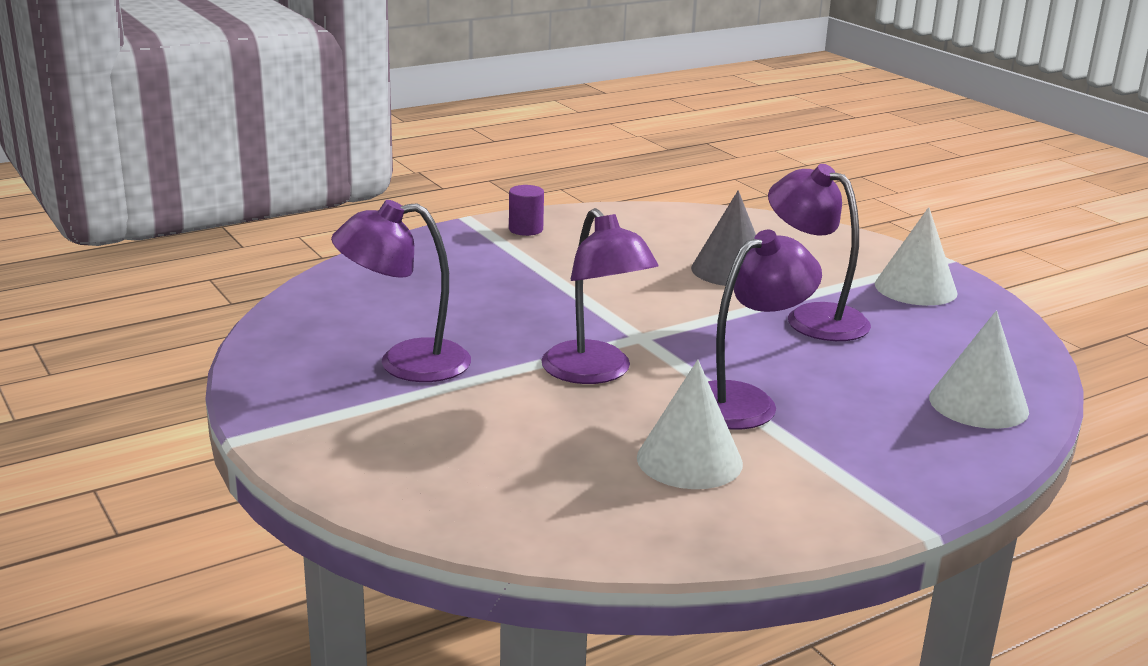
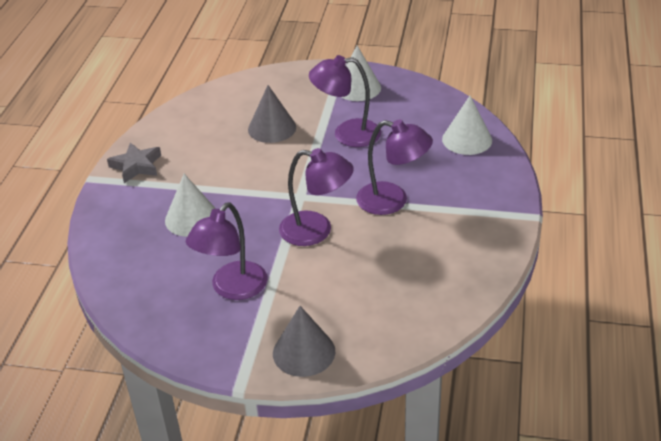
camera: 45 degrees left, 15 degrees up
purple cylinder [509,185,544,236] -> grey star [107,143,161,183]
white cone [637,360,743,489] -> white cone moved to [165,174,216,237]
purple lamp [708,230,822,430] -> purple lamp turned 105 degrees clockwise [356,119,433,215]
none -> grey cone [273,306,335,377]

